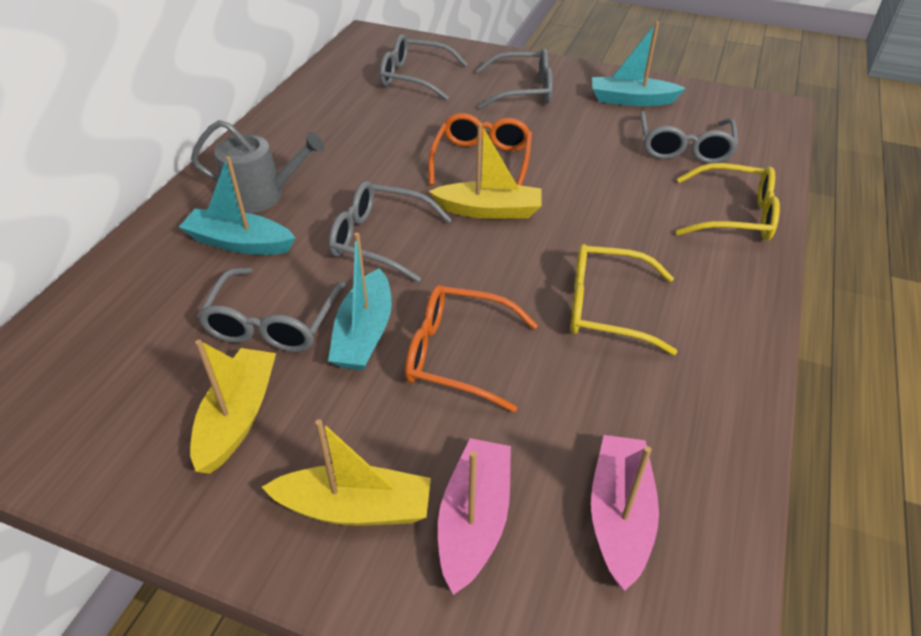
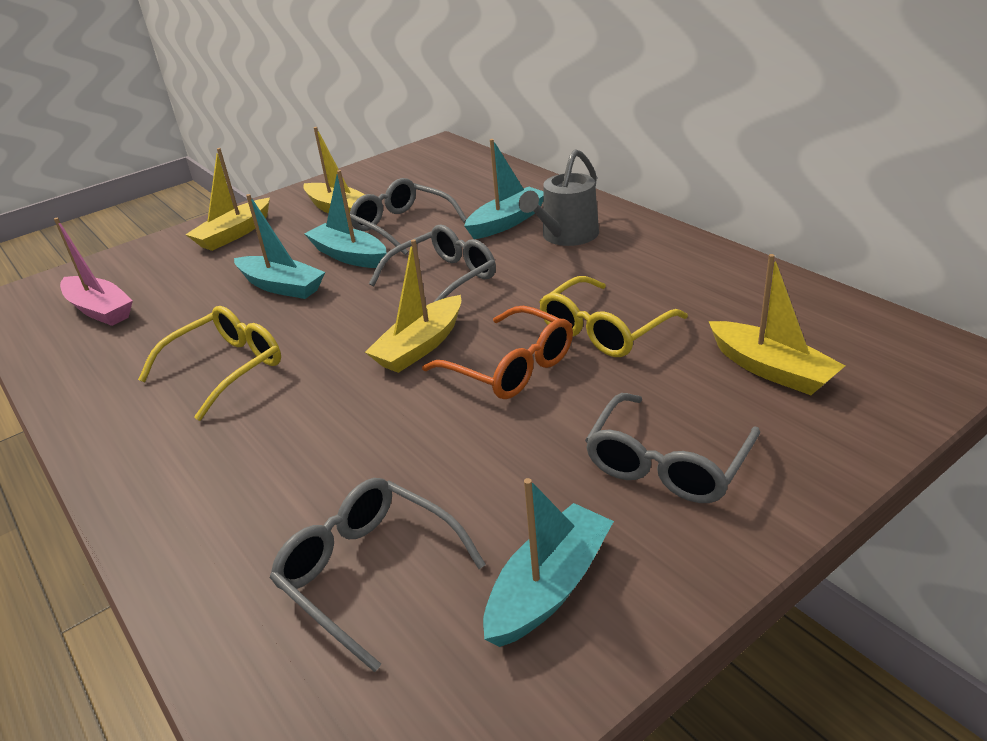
camera: 125 degrees right, 10 degrees down
grey glasses [380,34,468,101] -> yellow boat [709,254,845,395]
orange glasses [405,285,538,412] -> turquoise boat [234,194,325,299]
pink boat [438,438,511,595] -> none
yellow glasses [676,163,780,241] -> yellow glasses moved to [539,276,688,357]

